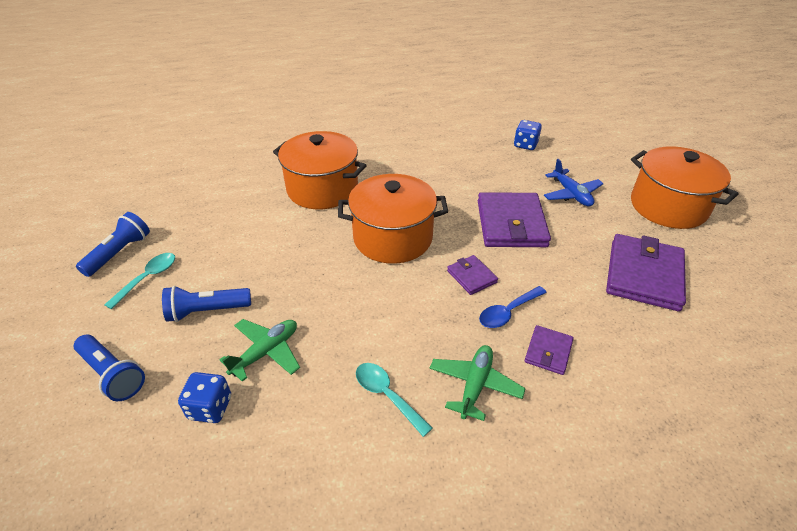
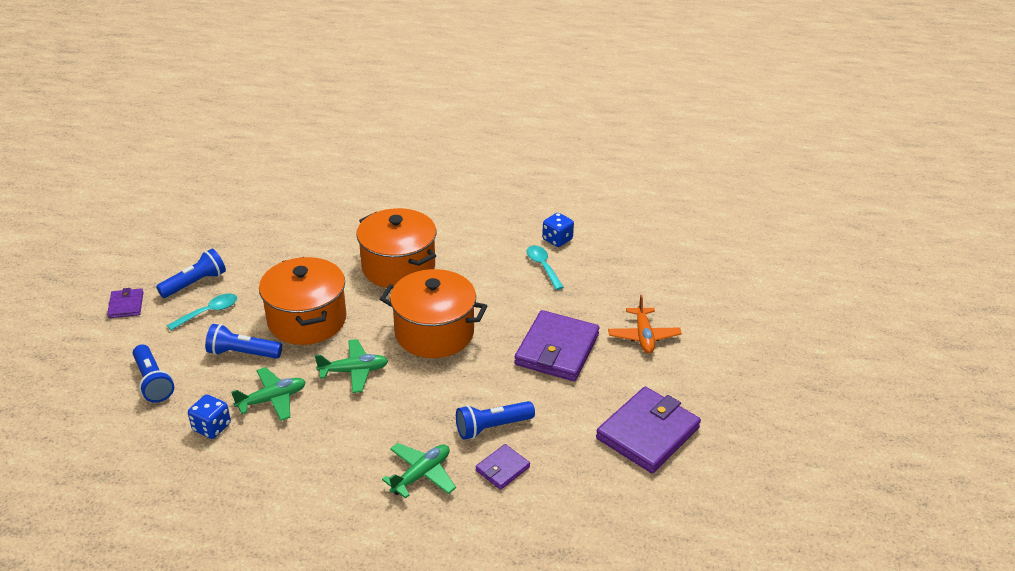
camera: 20 degrees right, 5 degrees down
turquoise spoon [356,363,433,437] -> turquoise spoon moved to [527,245,564,290]
purple wallet [447,255,498,295] -> purple wallet moved to [107,288,144,318]
blue spoon [479,286,547,328] -> blue flashlight [456,401,535,440]
blue dice [514,120,542,150] -> blue dice moved to [542,213,574,247]
blue plane [544,159,604,206] -> orange plane [608,295,682,353]
orange pot [631,146,739,229] -> orange pot moved to [259,257,346,345]
none -> green plane [315,339,388,393]

